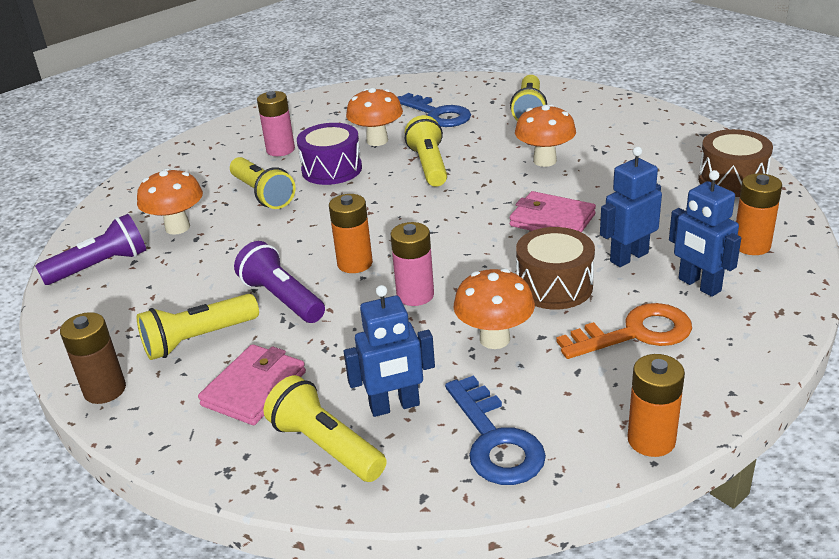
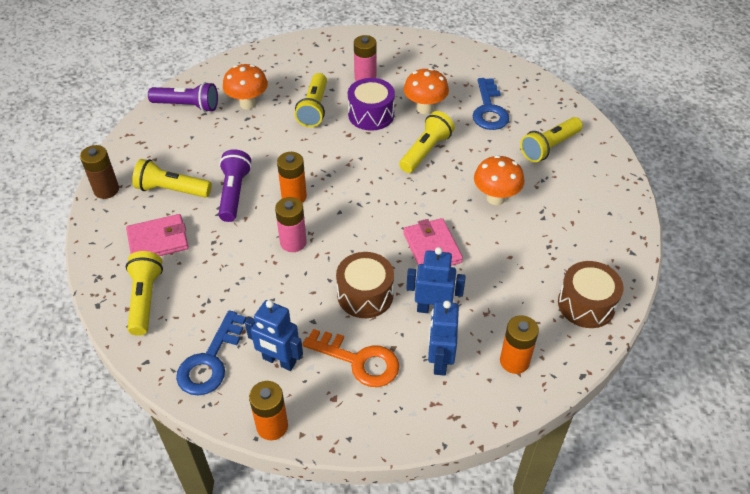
camera: 40 degrees right, 15 degrees up
blue robot [344,285,435,417] -> blue robot moved to [245,300,303,371]
orange mushroom [454,268,535,349] -> none

